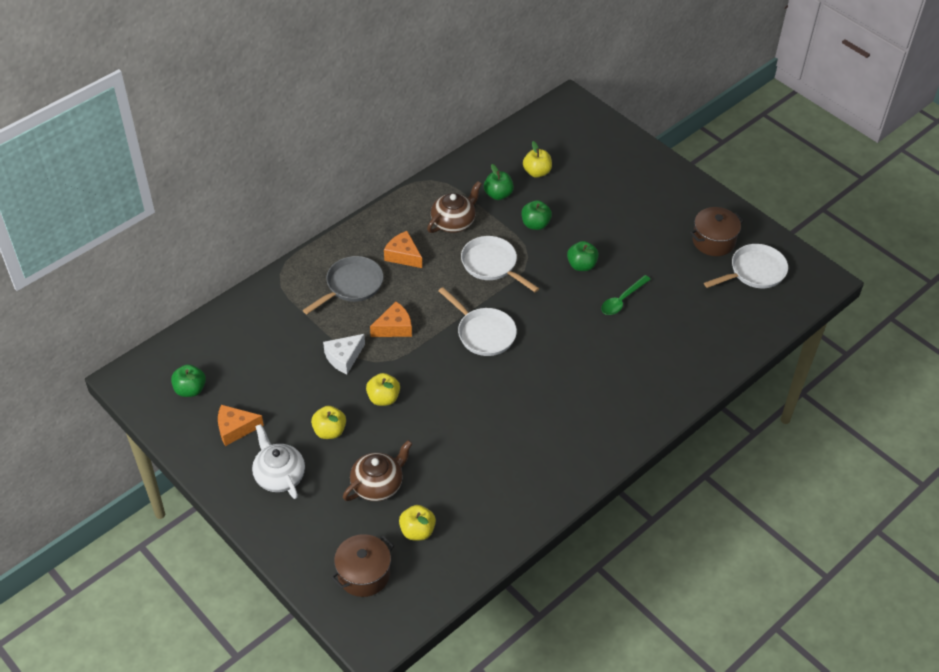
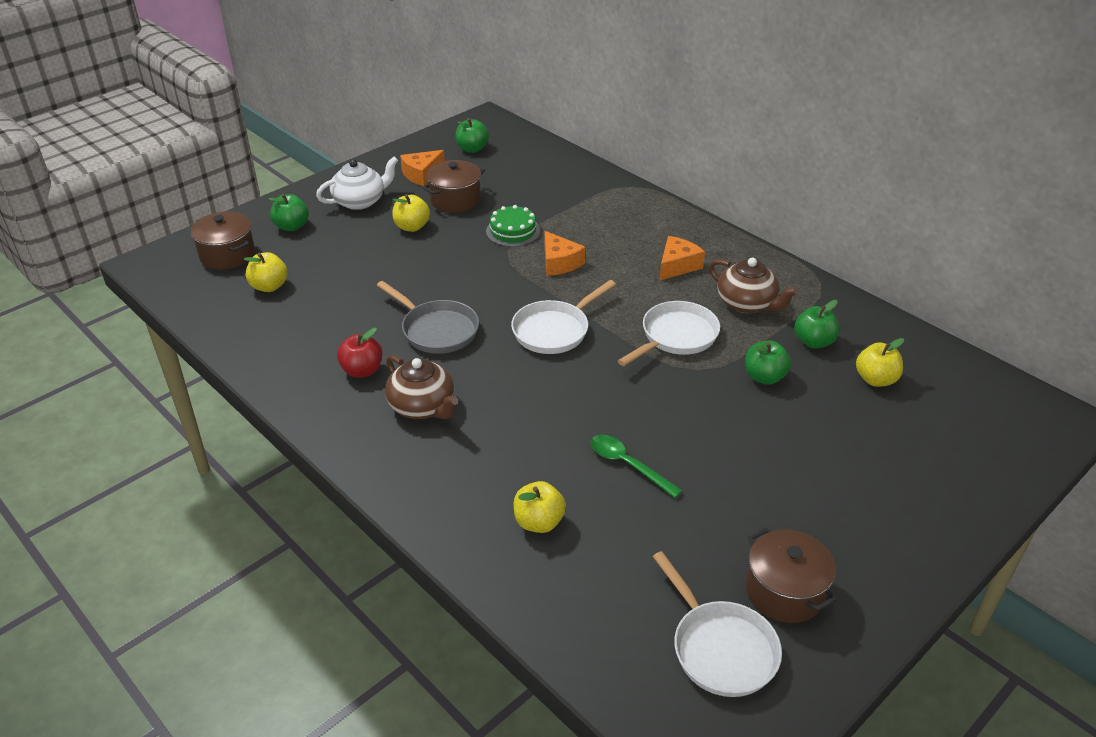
camera: 90 degrees right, 10 degrees down
orange cheese [218,405,264,446] -> orange cheese turned 120 degrees counterclockwise [400,150,445,186]
grey pan [303,256,383,314] -> grey pan moved to [377,281,479,354]
white cheese [323,334,365,374] -> green cake [486,205,540,247]
brown teapot [343,440,413,501] -> brown teapot moved to [385,355,458,419]
yellow apple [366,373,400,406] -> yellow apple moved to [513,481,566,533]
green apple [567,241,599,271] -> green apple moved to [269,194,309,231]
none -> red apple [337,328,382,378]
none -> brown pot [422,160,485,213]

